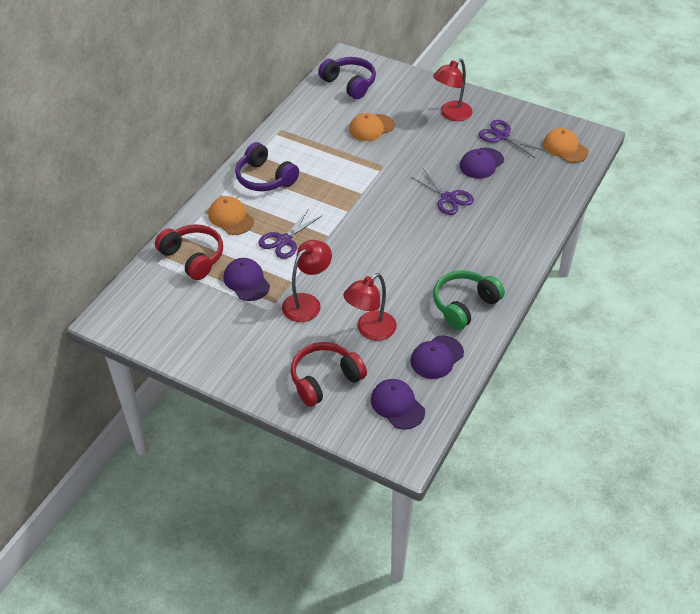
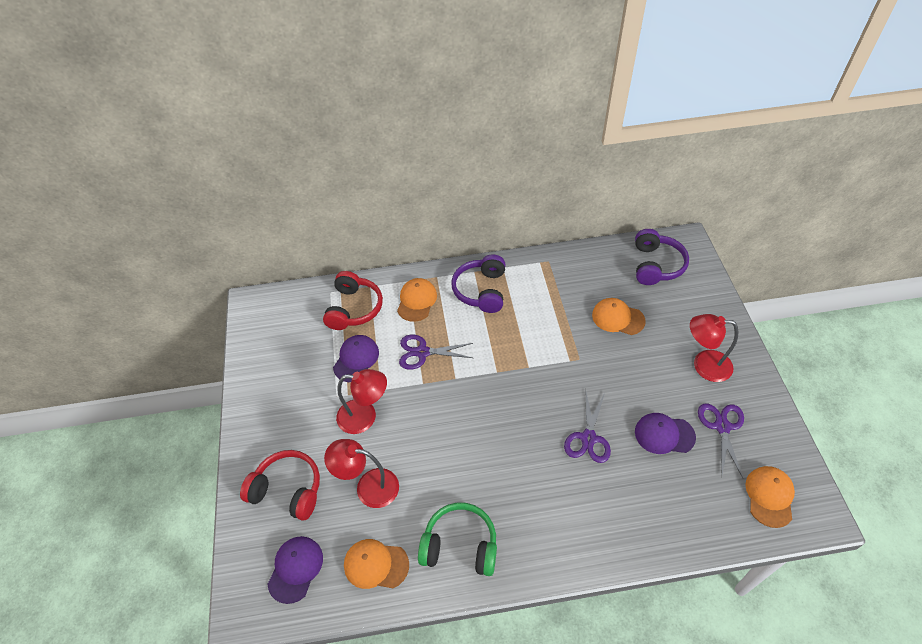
camera: 55 degrees right, 5 degrees up
purple cap [410,335,464,379] -> orange cap [344,539,409,589]

